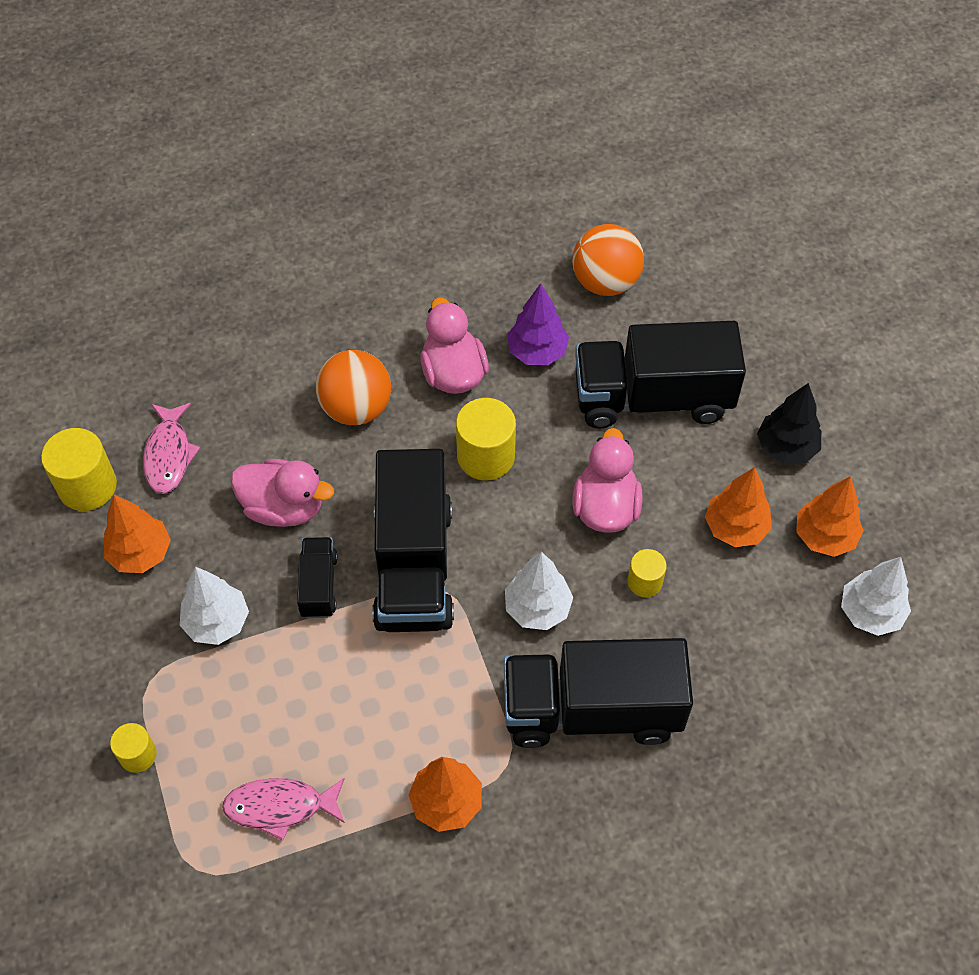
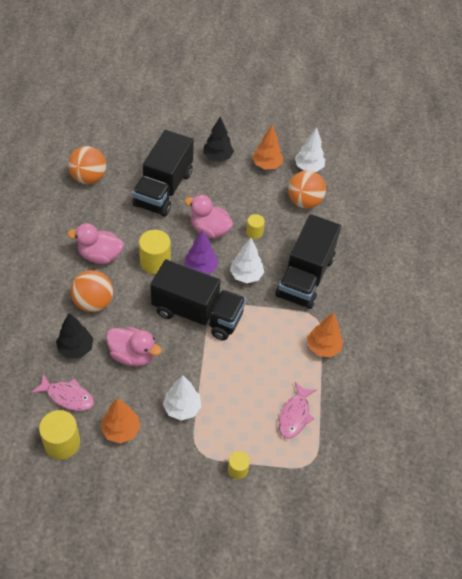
camera: 70 degrees left, 5 degrees down
pink duck [231,459,334,527] -> pink duck turned 75 degrees clockwise [106,327,162,367]
black truck [297,537,338,618] -> none
purple tree [507,283,569,365] -> purple tree moved to [184,230,218,274]
orange tree [705,467,772,547] -> none
none -> black tree [56,313,93,359]
none -> orange ball [288,170,326,208]

